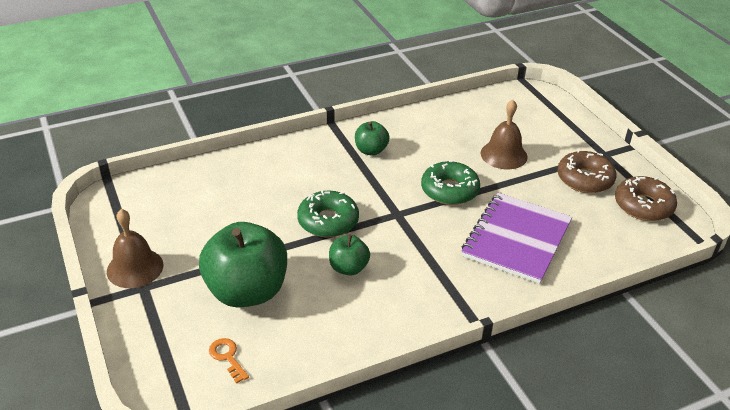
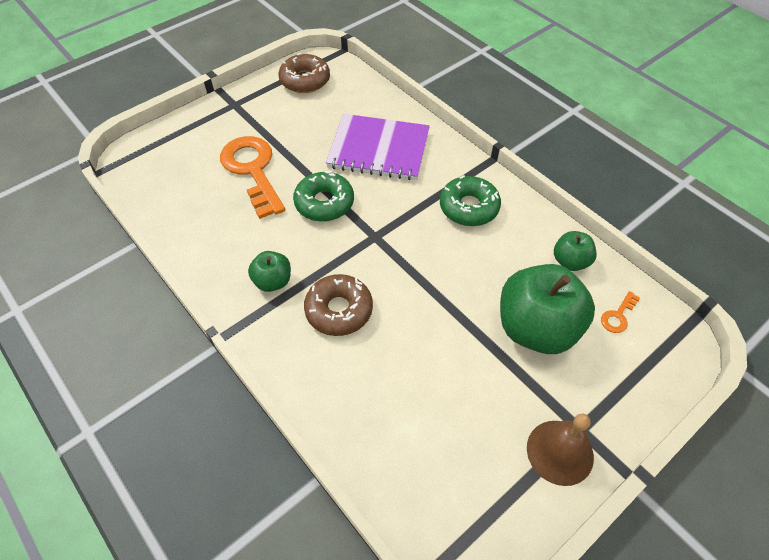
camera: 105 degrees left, 15 degrees up
green donut [297,191,359,237] -> green donut moved to [440,175,501,226]
green apple [329,234,370,276] -> green apple moved to [554,231,597,271]
brown bell [481,100,528,169] -> orange key [220,136,285,219]
brown donut [557,149,616,193] -> brown donut moved to [304,274,373,336]

